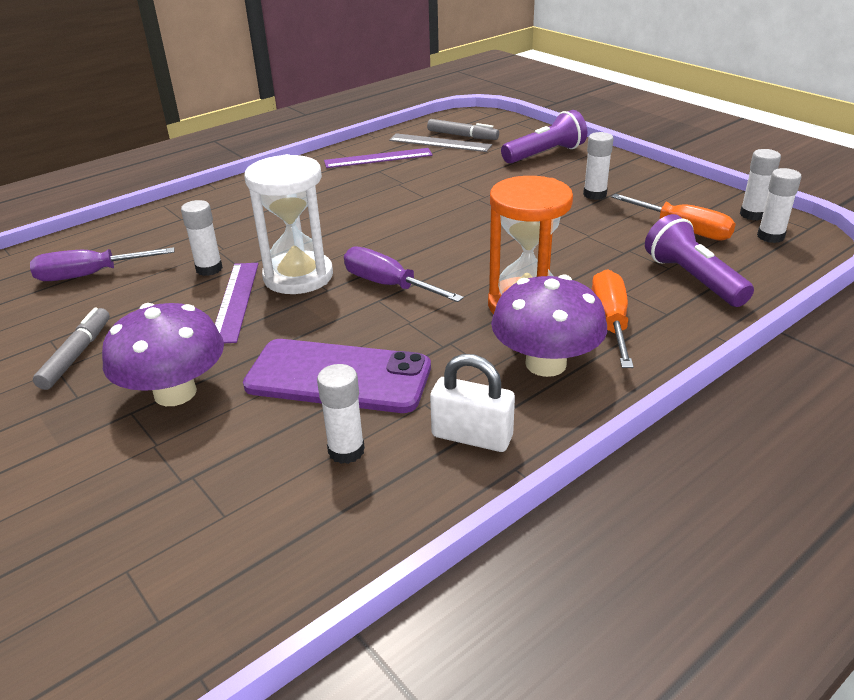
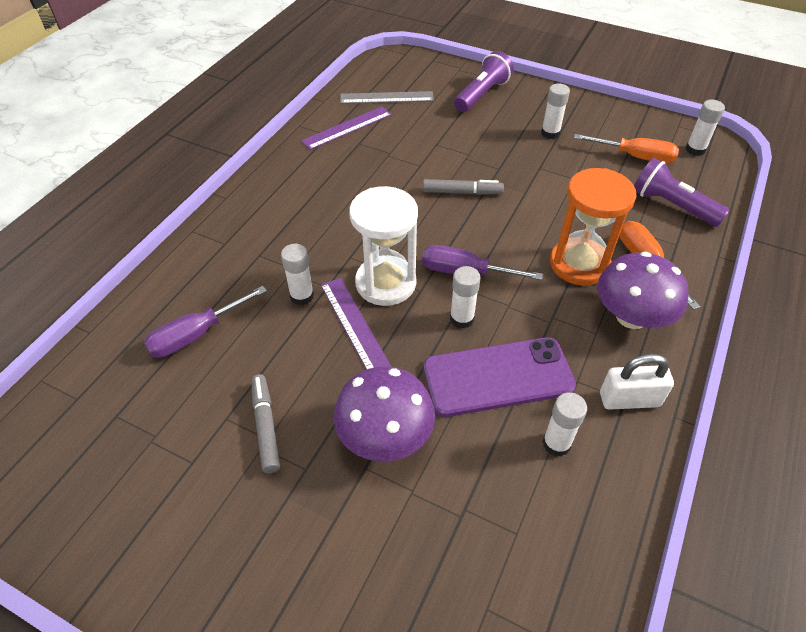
camera: 25 degrees left, 15 degrees up
grey marker [427,119,499,140] -> grey marker moved to [423,179,504,195]
white glue stick [740,149,781,220] -> white glue stick moved to [450,266,481,328]

